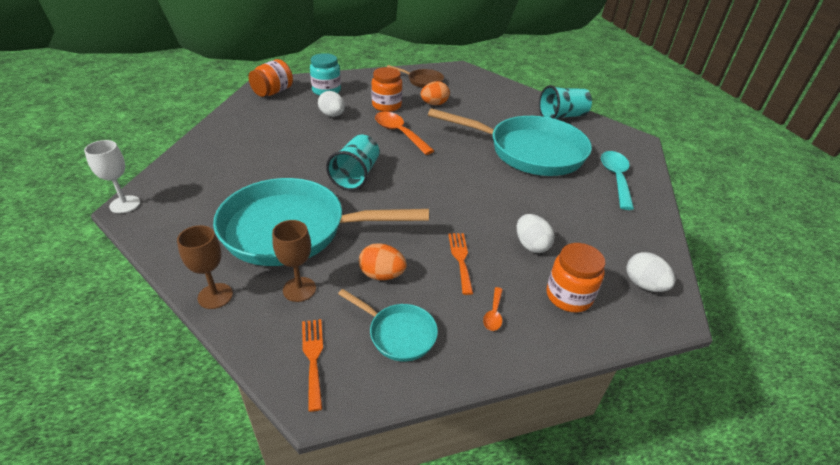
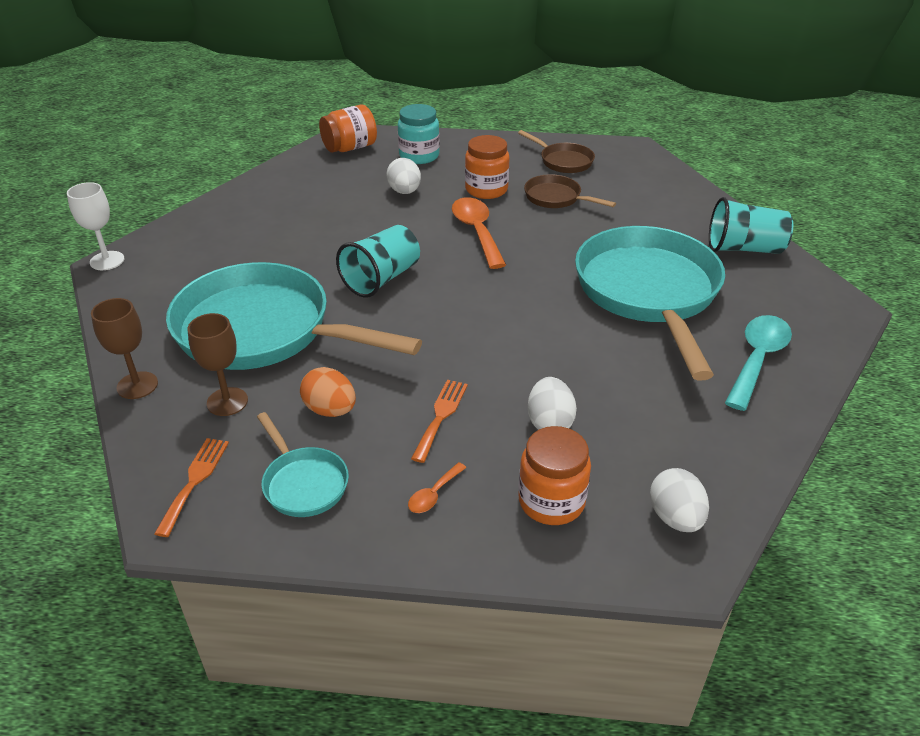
camera: 25 degrees right, 0 degrees up
orange egg [421,81,450,105] -> brown pan [524,174,616,208]
turquoise pan [428,108,592,176] -> turquoise pan turned 135 degrees counterclockwise [575,226,725,381]

